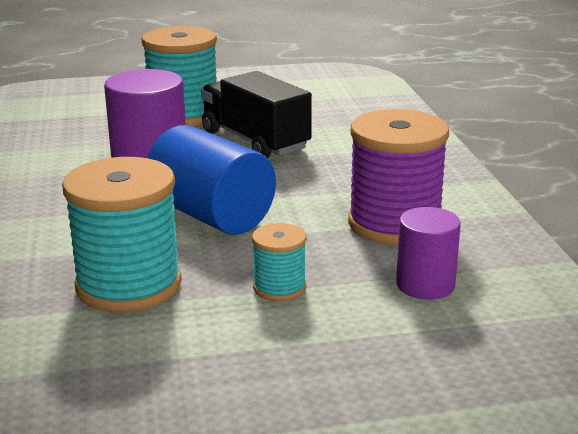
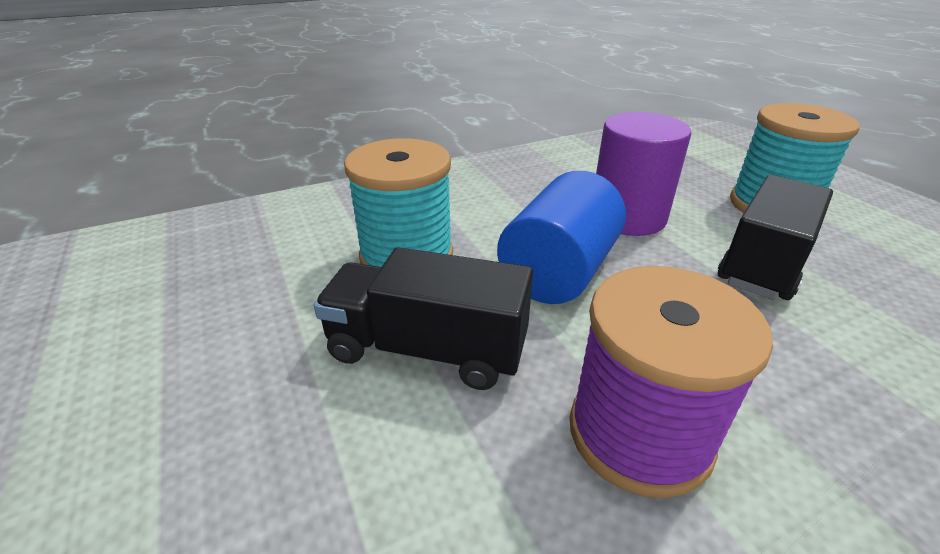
camera: 75 degrees right, 10 degrees up
turquoise spool [252,223,307,301] -> black truck [314,247,533,390]
purple cylinder [396,207,461,299] -> none

